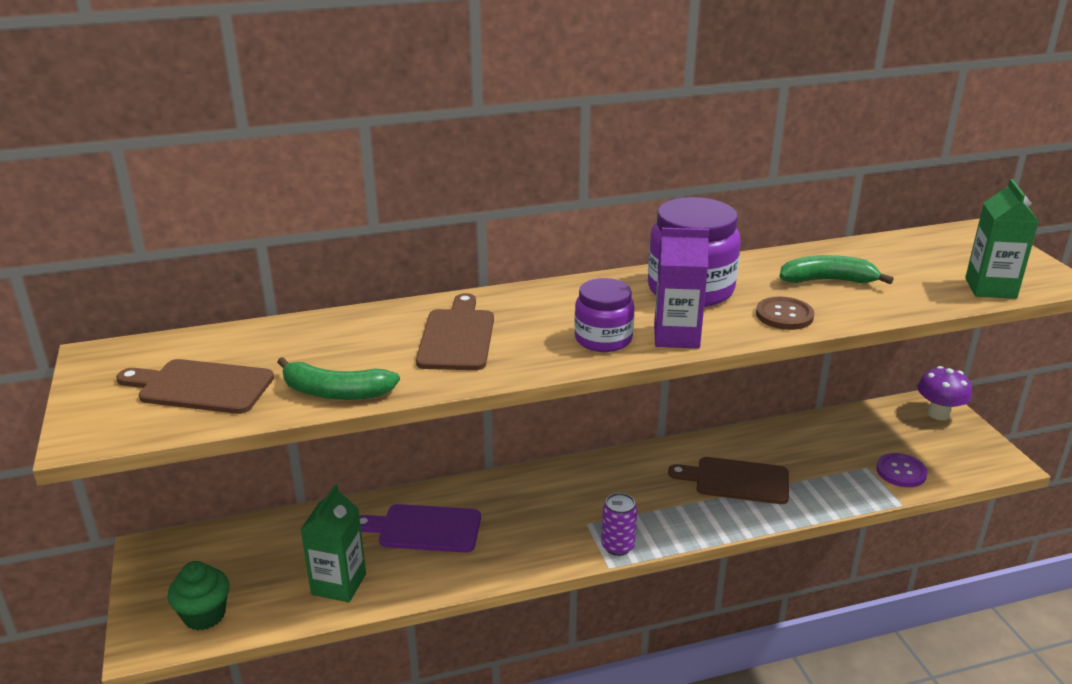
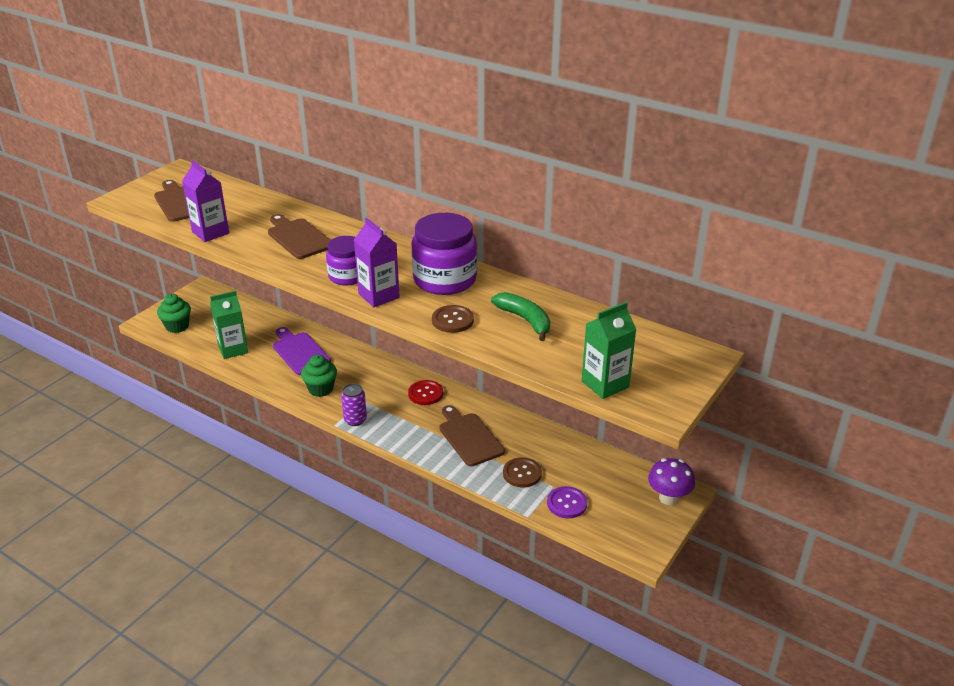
camera: 50 degrees right, 5 degrees up
green banana [277,357,400,400] -> purple carton [182,160,229,242]
brown cutting board [416,293,494,370] -> brown cutting board turned 90 degrees counterclockwise [268,214,331,259]
none -> green cupcake [301,355,337,397]
none -> red button [408,380,443,405]
none -> brown button [503,457,542,488]

